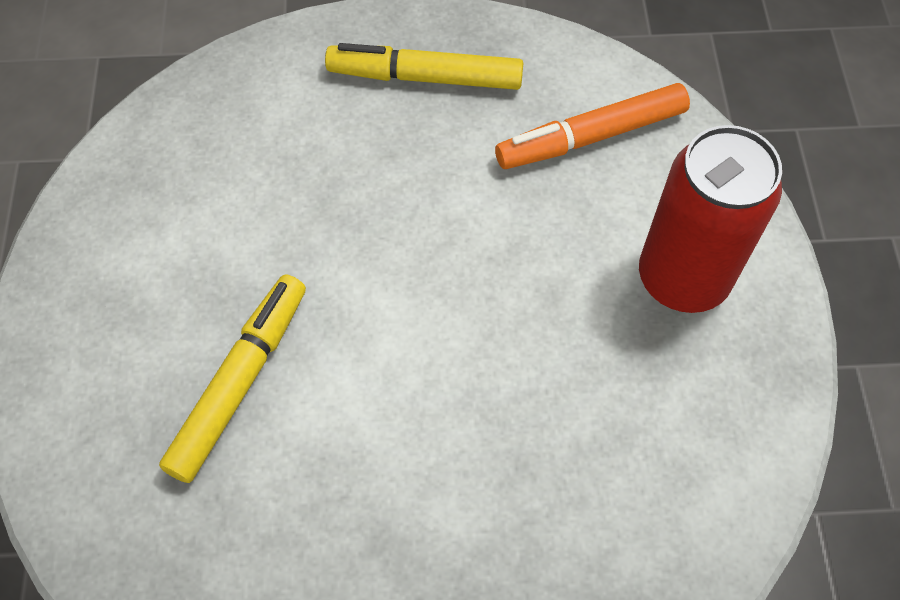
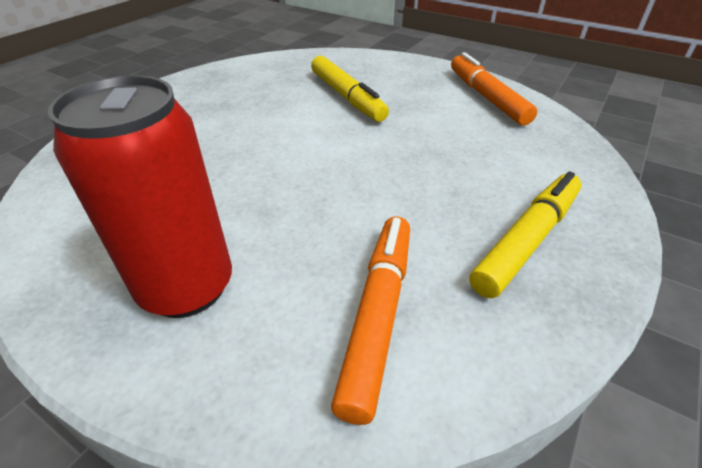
camera: 125 degrees right, 20 degrees down
none -> orange marker [451,52,537,125]

